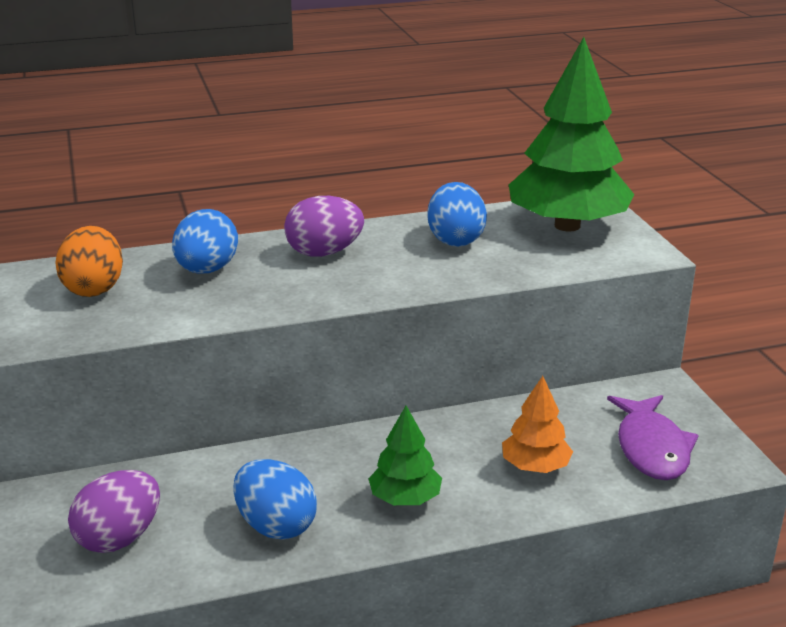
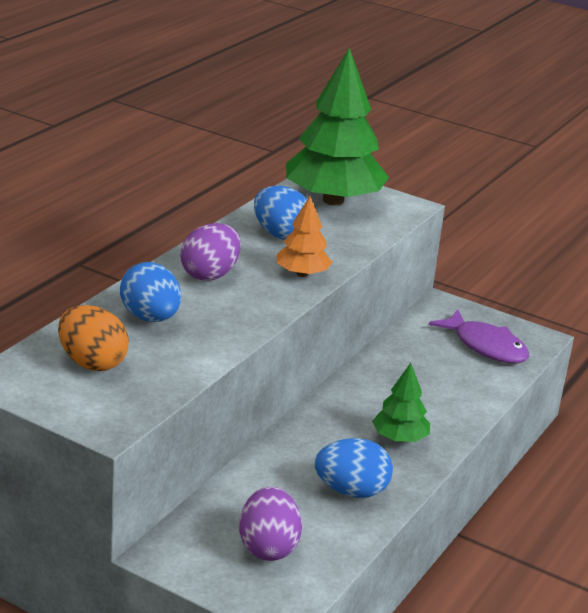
camera: 45 degrees left, 0 degrees up
orange tree [502,376,573,473] -> orange tree moved to [277,196,332,277]

